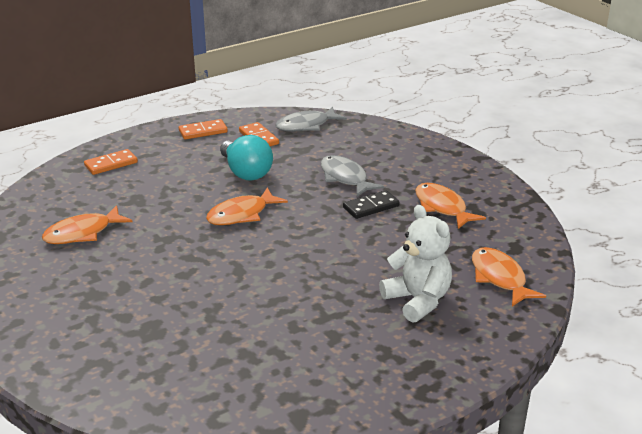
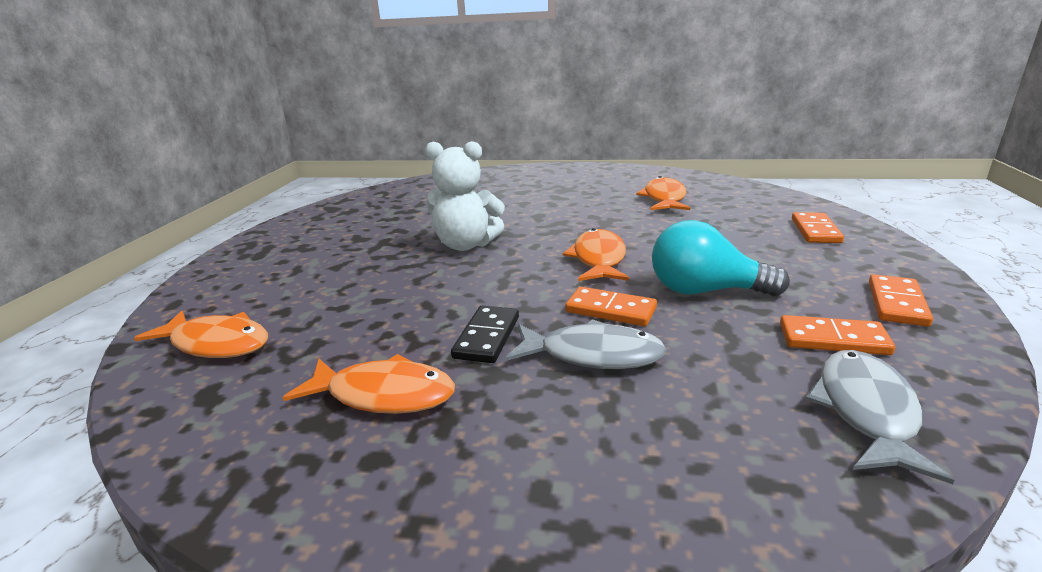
camera: 135 degrees right, 5 degrees down
white teddy bear [379,205,452,323] -> white teddy bear moved to [425,141,505,251]
none -> orange domino [565,287,657,326]

